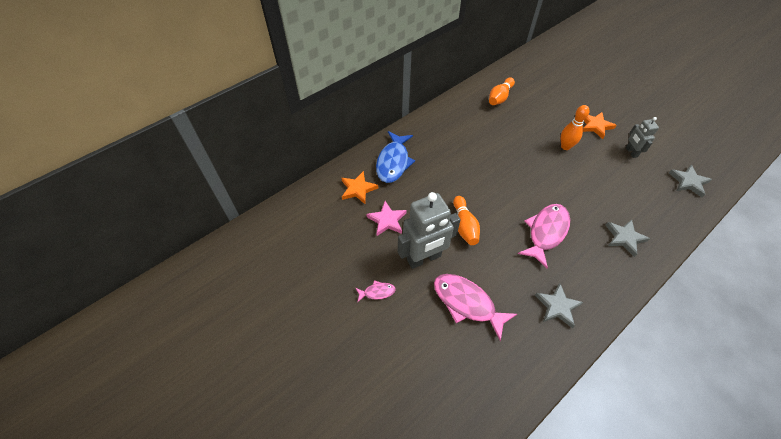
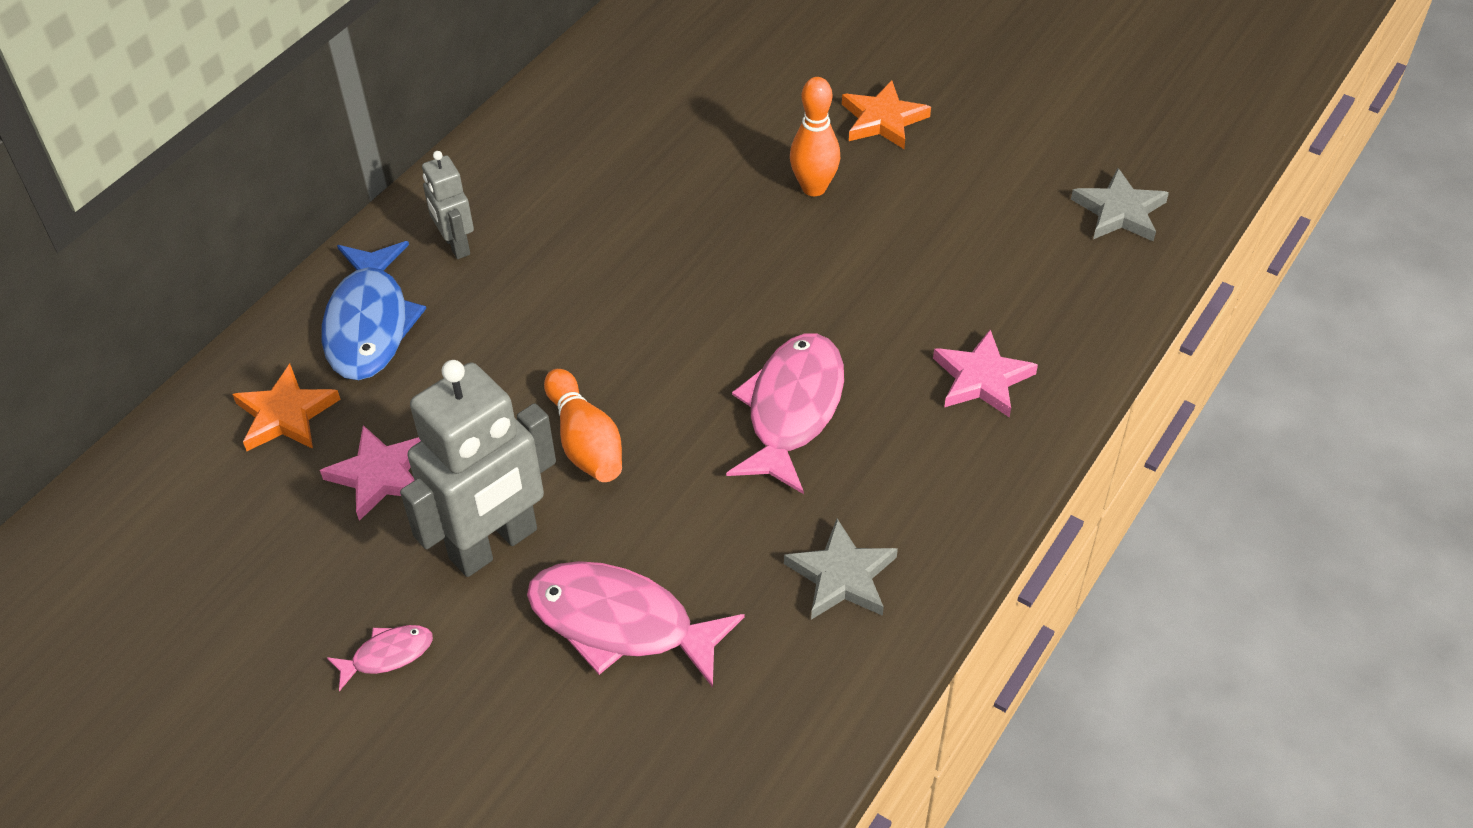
camera: 15 degrees left, 5 degrees down
orange bowling pin [489,77,515,105] -> none
grey star [606,219,650,257] -> pink star [933,330,1038,418]
grey robot [626,117,659,158] -> grey robot moved to [422,151,474,259]

